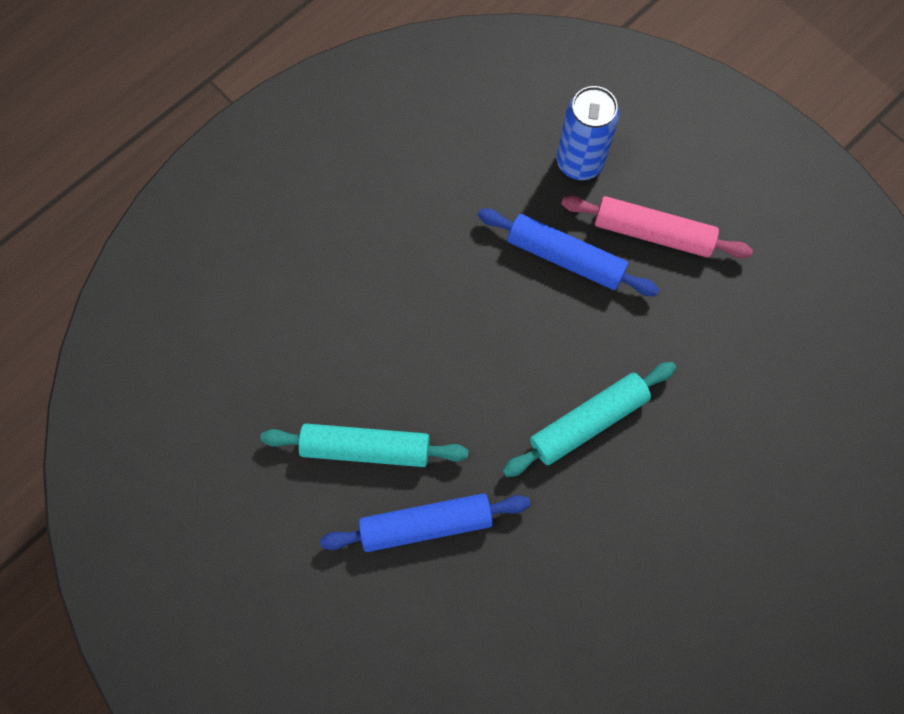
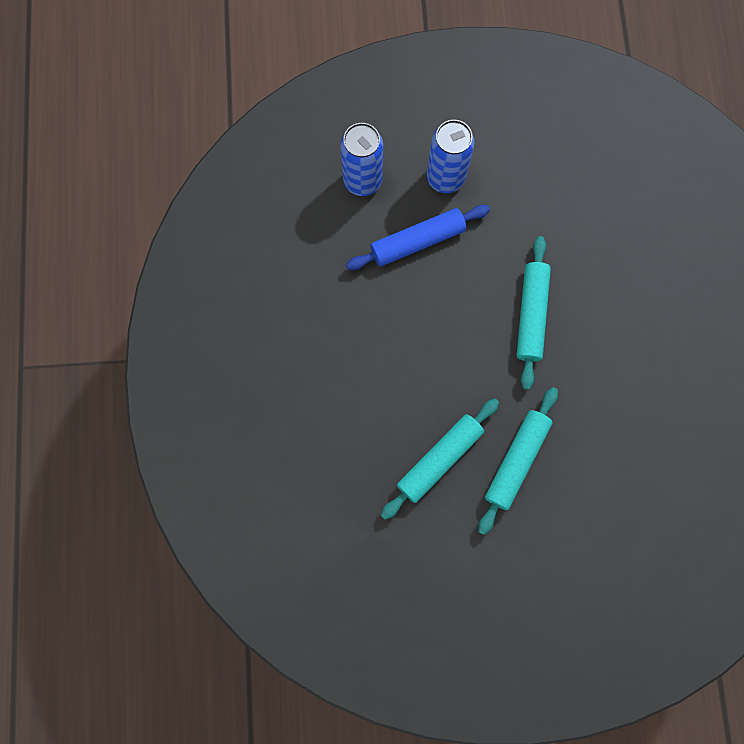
camera: 50 degrees left, 5 degrees up
blue rolling pin [320,493,531,552] -> turquoise rolling pin [478,387,558,535]
pink rolling pin [561,196,753,258] -> blue can [427,120,474,193]

